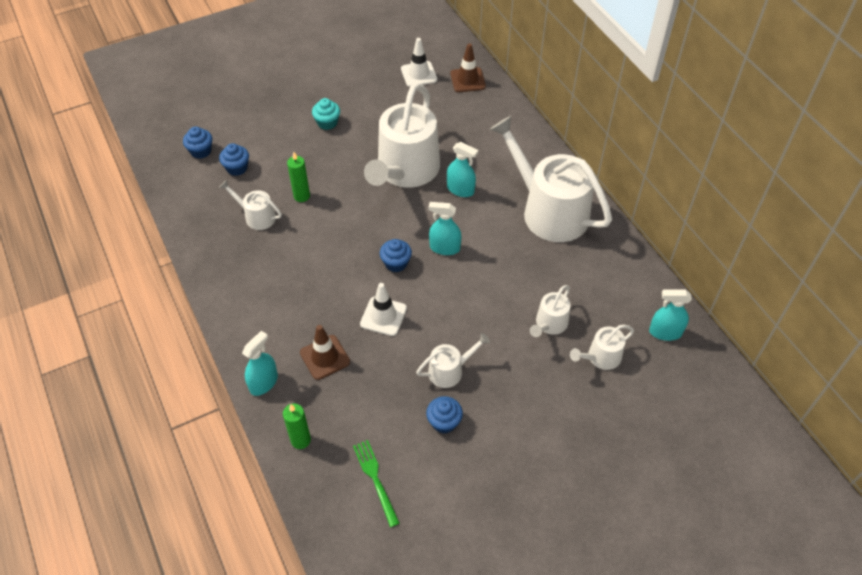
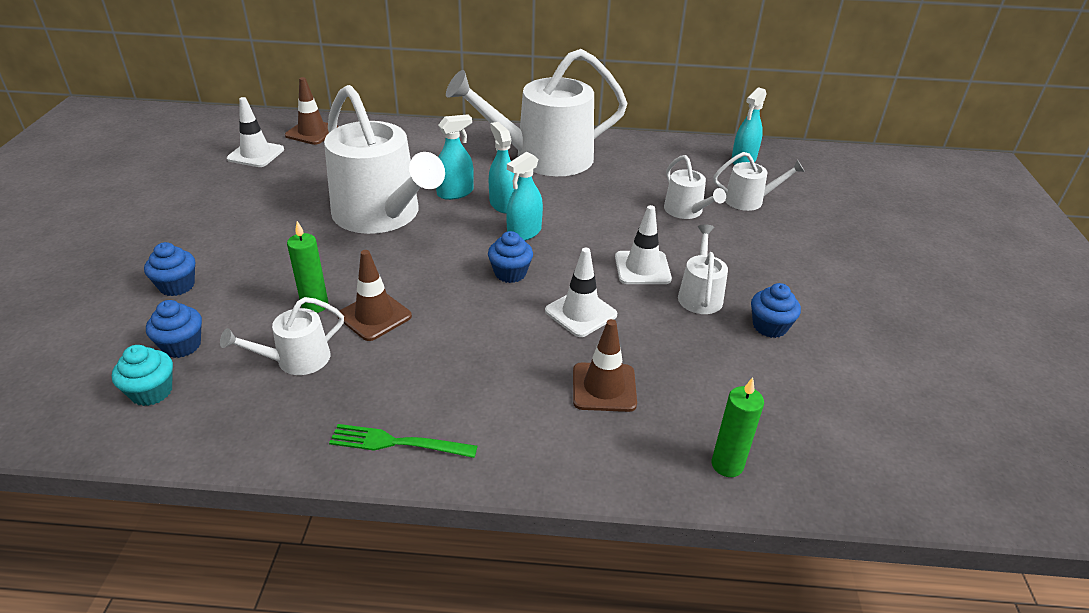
camera: 60 degrees left, 15 degrees down
blue cupcake [183,127,212,159] -> blue cupcake moved to [144,242,195,296]
turquoise spray bottle [242,331,278,396] -> turquoise spray bottle moved to [489,122,518,214]
turquoise cupcake [312,98,340,130] -> turquoise cupcake moved to [112,345,173,406]
green fork [353,440,400,527] -> green fork moved to [329,424,478,458]
white watering can [570,325,634,370] -> white watering can turned 90 degrees counterclockwise [713,152,805,211]
none -> brown traffic cone [338,250,412,341]
none -> white traffic cone [615,205,672,284]

